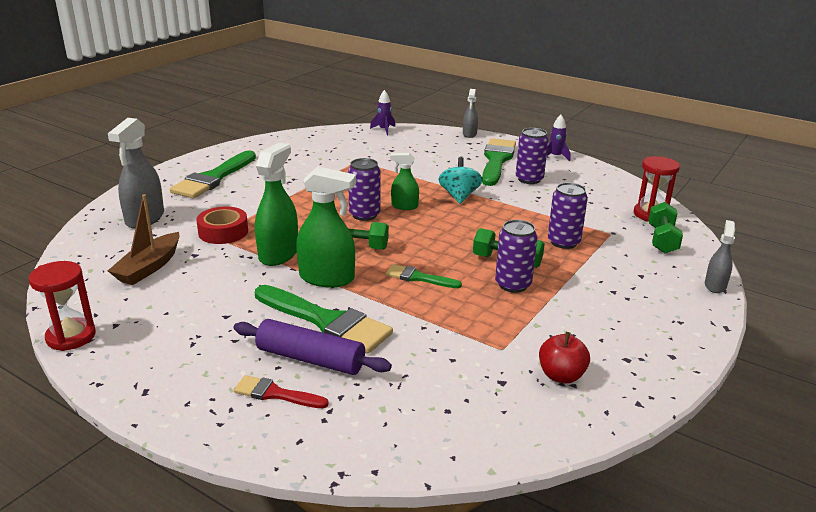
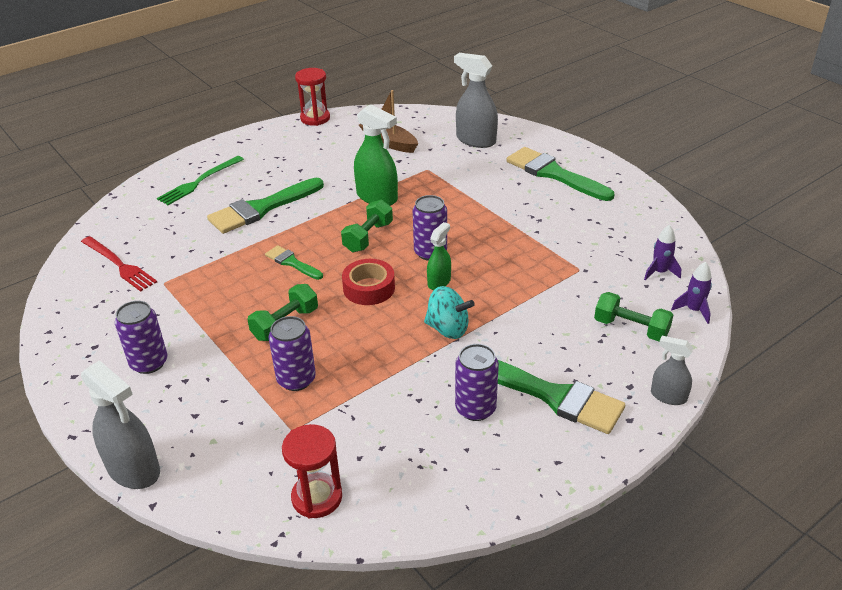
camera: 110 degrees right, 10 degrees up
red tape [196,206,248,244] -> red tape moved to [342,259,395,305]
purple rolling pin [233,319,392,375] -> none
red brush [233,375,329,408] -> green fork [157,156,244,205]
green spray bottle [296,166,356,287] -> none
green brush [386,264,462,288] -> green brush turned 90 degrees counterclockwise [265,245,323,280]
purple can [495,220,538,293] -> purple can moved to [115,301,167,374]
red apple [539,332,590,383] -> none
purple rocket [547,115,570,161] -> purple rocket moved to [644,225,681,280]
green dumbbell [648,202,683,254] -> green dumbbell moved to [594,292,673,342]
grey spray bottle [705,220,735,293] -> grey spray bottle [81,360,160,489], size x1.74
none -> red fork [81,236,157,292]

